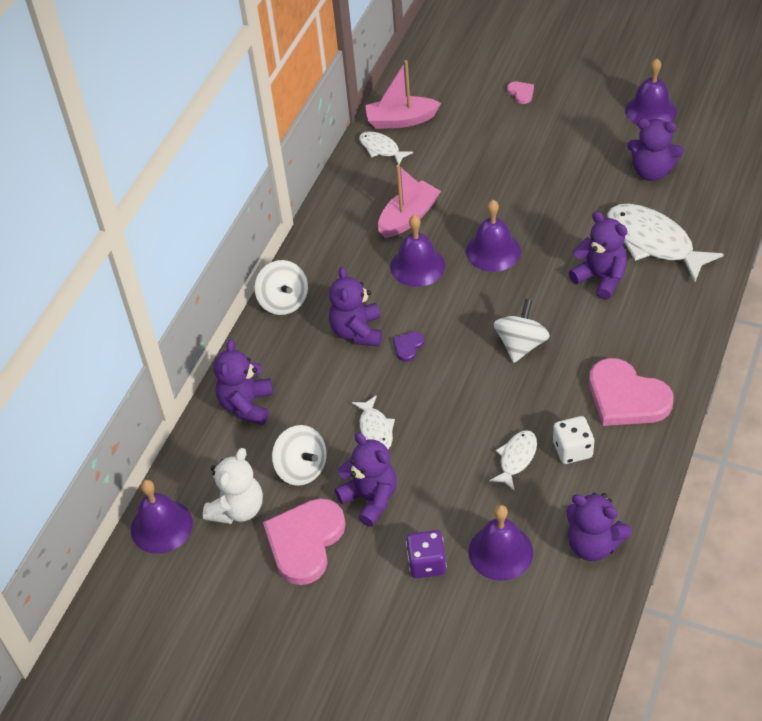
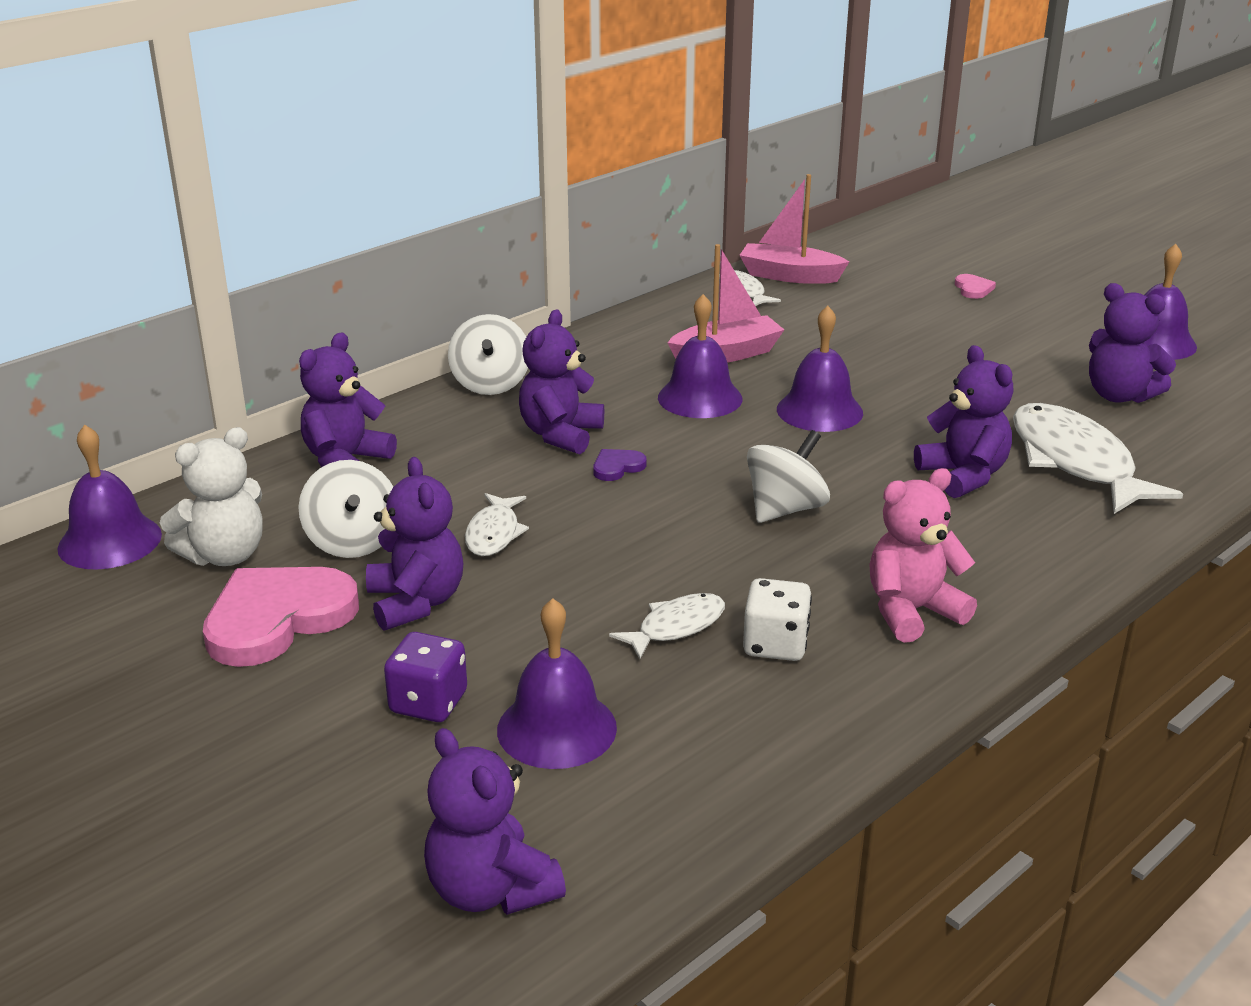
camera: 20 degrees right, 20 degrees down
purple teddy bear [567,493,632,561] -> purple teddy bear moved to [424,728,566,915]
pink heart [589,358,673,426] -> pink teddy bear [869,468,977,643]

